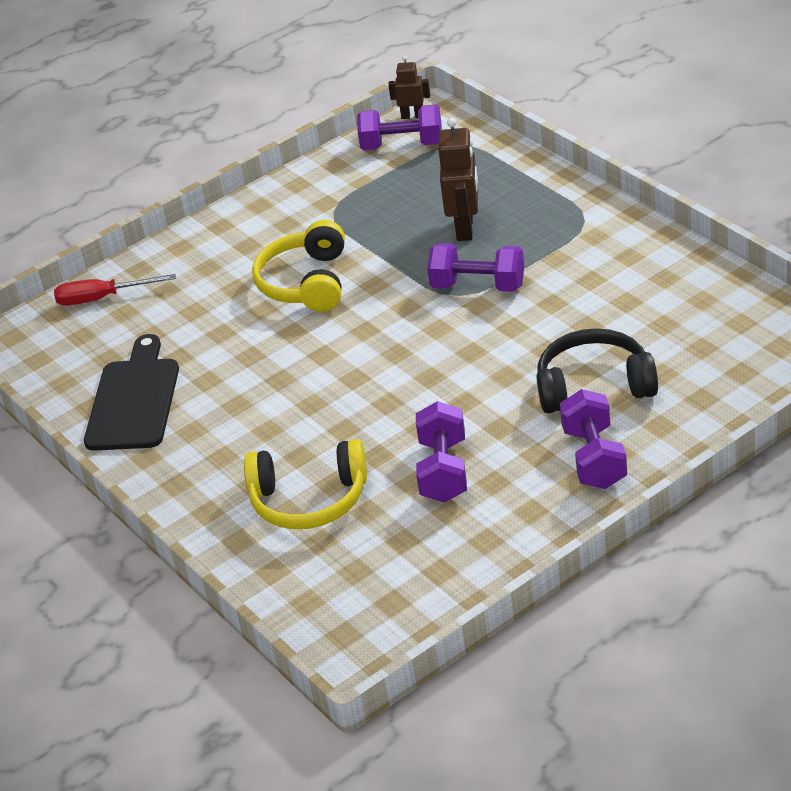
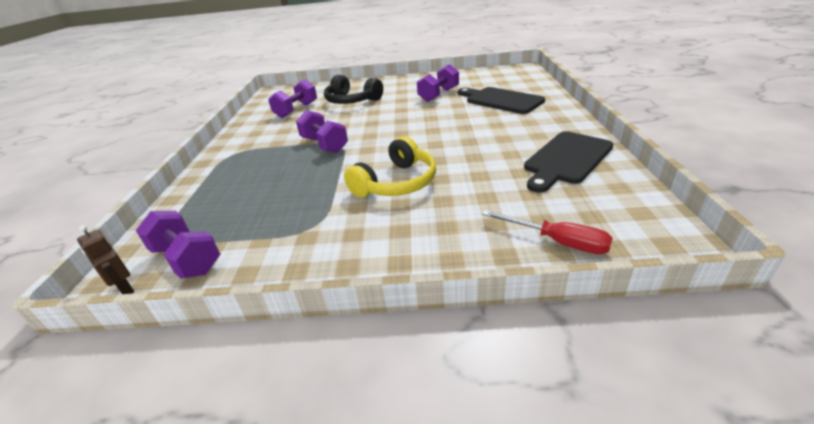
camera: 145 degrees left, 5 degrees down
yellow headphones [244,439,367,529] -> black cutting board [458,87,545,114]
brown robot [438,118,478,241] -> none
purple dumbbell [560,389,627,489] -> purple dumbbell moved to [268,79,317,118]

